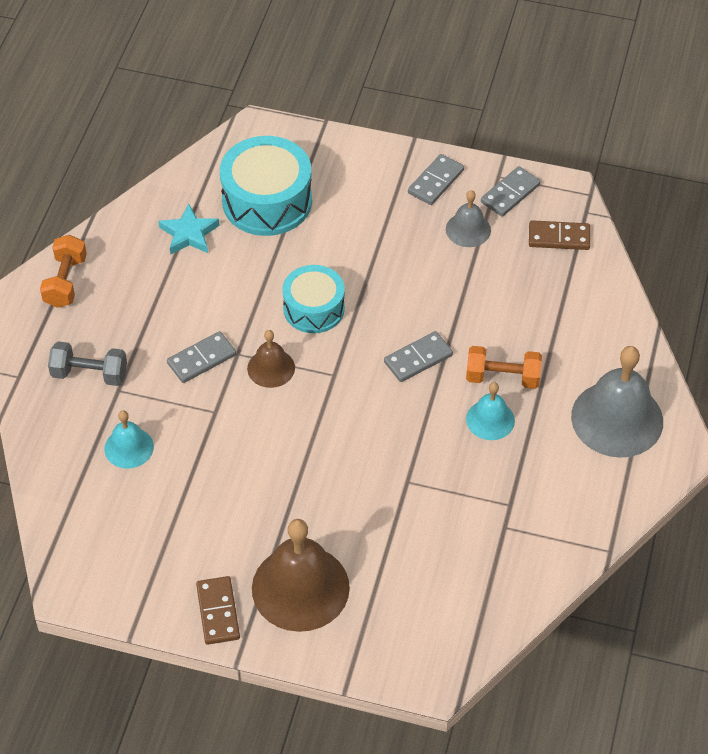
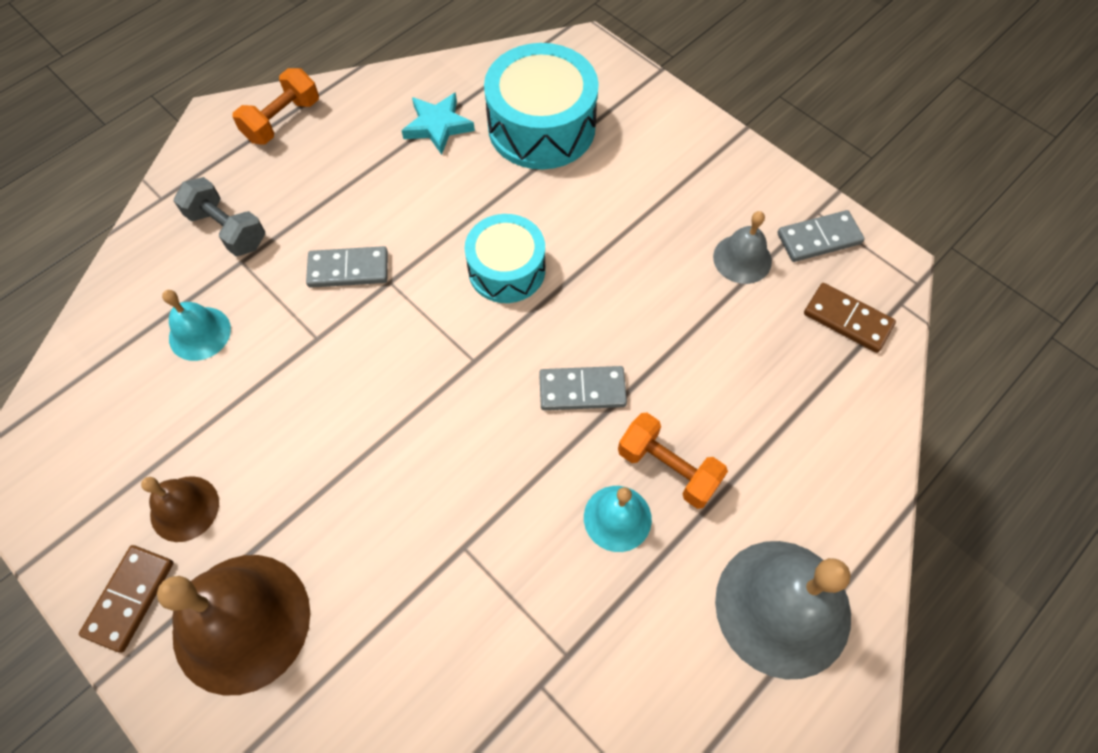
camera: 30 degrees right, 10 degrees up
brown bell [247,330,295,388] -> brown bell moved to [141,476,219,542]
grey domino [408,154,464,205] -> none

